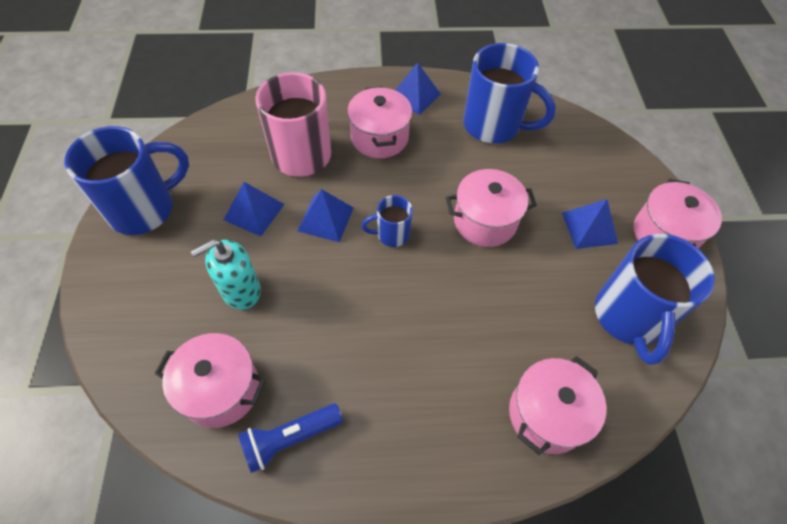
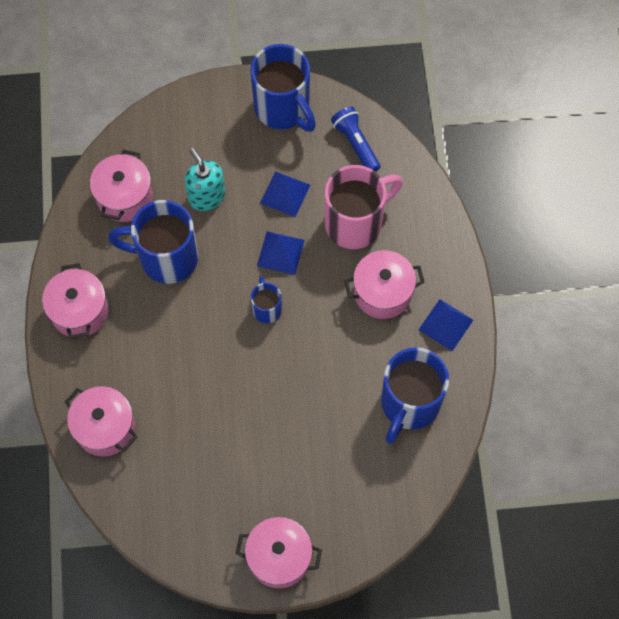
camera: 90 degrees right, 10 degrees up
blue flashlight [238,403,343,473] -> blue flashlight moved to [331,107,380,172]
pink pot [446,169,537,247] -> pink pot moved to [42,263,109,339]
blue pyramid [562,199,618,249] -> none
blue mug [595,234,715,365] -> blue mug moved to [108,200,198,284]

